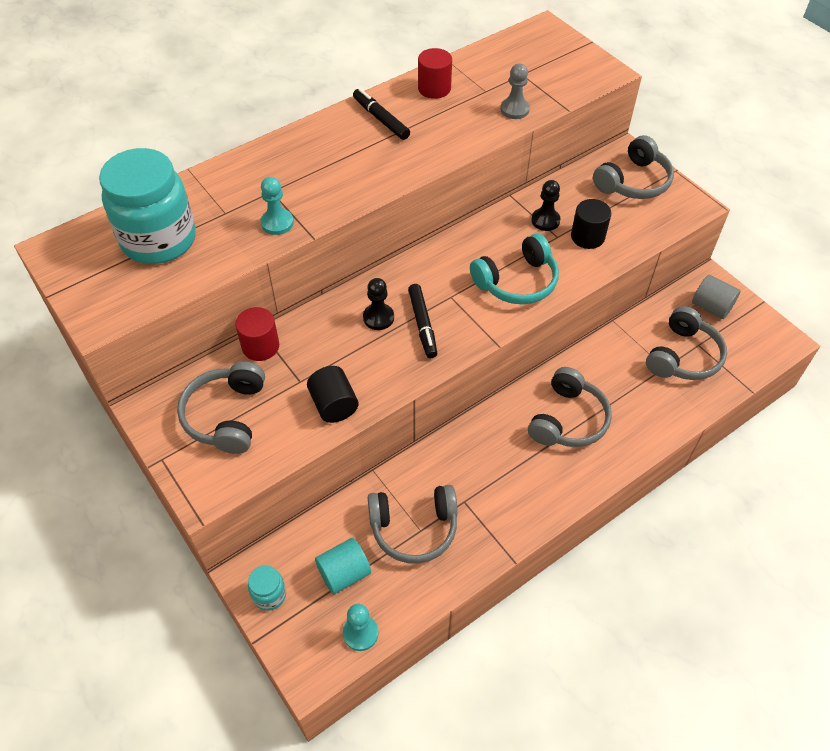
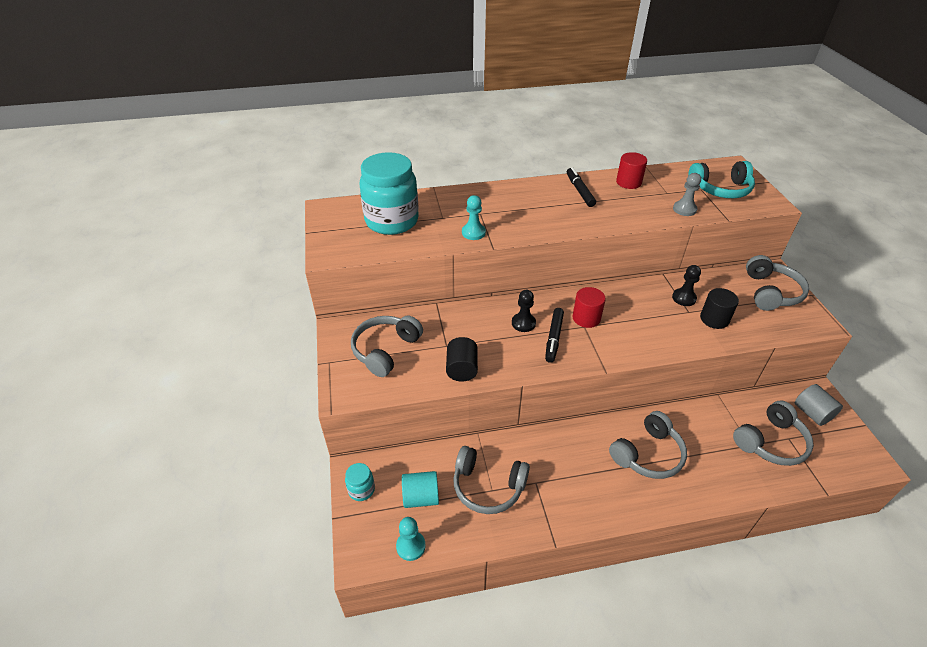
camera: 25 degrees right, 10 degrees down
red cylinder [235,307,279,361] -> red cylinder moved to [572,287,606,328]
turquoise headphones [470,234,559,305] -> turquoise headphones moved to [688,161,755,198]
grey headphones [593,135,674,199] -> grey headphones turned 60 degrees counterclockwise [746,255,809,311]

